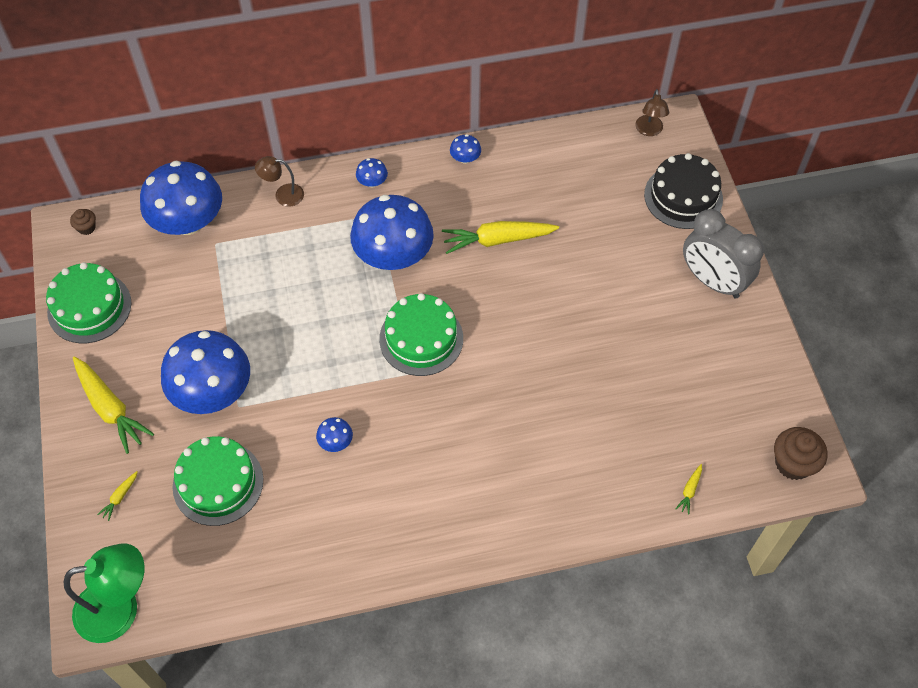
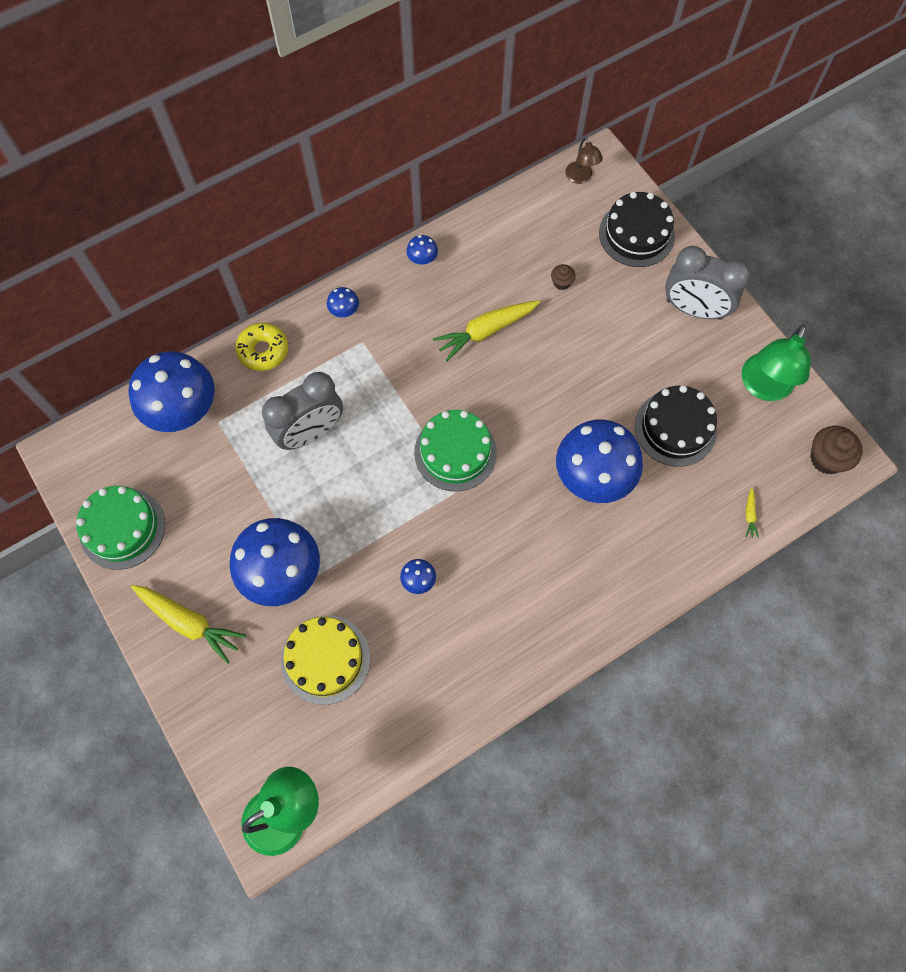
camera: 20 degrees left, 10 degrees up
brown cupcake [70,209,96,235] -> brown cupcake moved to [551,264,576,290]
yellow carrot [97,471,138,521] -> none
green cake [173,436,263,526] -> yellow cake [281,615,370,705]
brown lamp [255,156,304,207] -> yellow donut [235,323,288,371]
blue mushroom [350,195,434,270] -> blue mushroom moved to [556,419,643,503]
none -> grey clock [262,372,343,450]
none -> black cake [635,385,717,467]
none -> green lamp [742,325,811,401]

